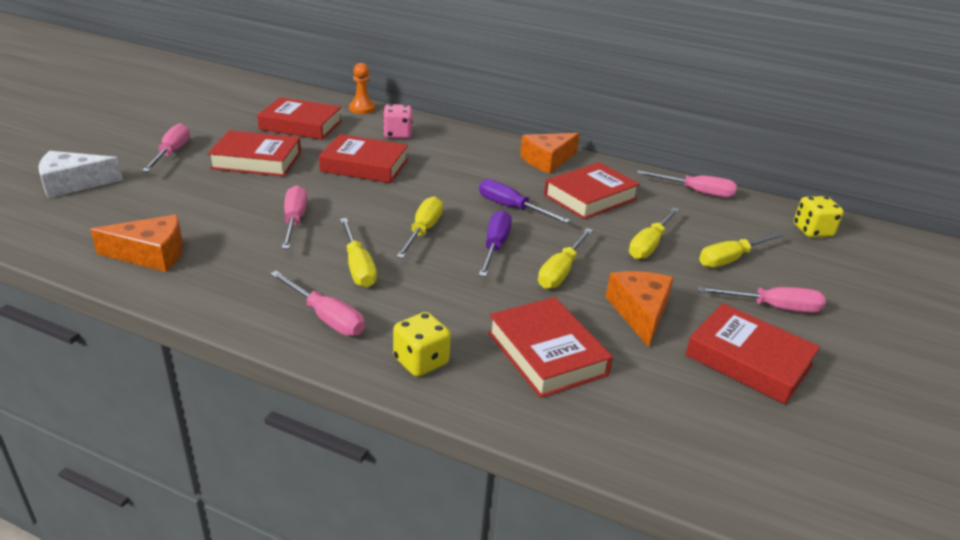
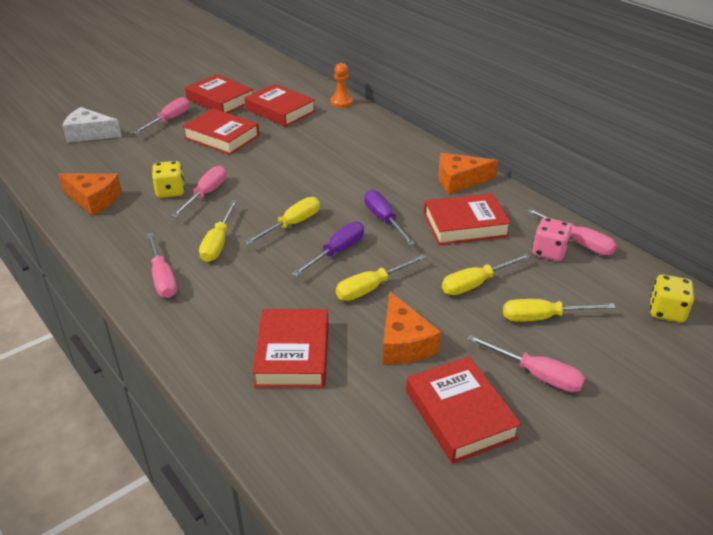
camera: 30 degrees right, 5 degrees up
red book [319,134,408,183] -> red book moved to [185,74,254,113]
pink dice [383,104,412,139] -> pink dice moved to [532,218,572,261]
yellow dice [393,312,451,377] -> yellow dice moved to [152,161,185,198]
orange cheese [606,271,674,347] -> orange cheese turned 135 degrees clockwise [383,292,441,364]

